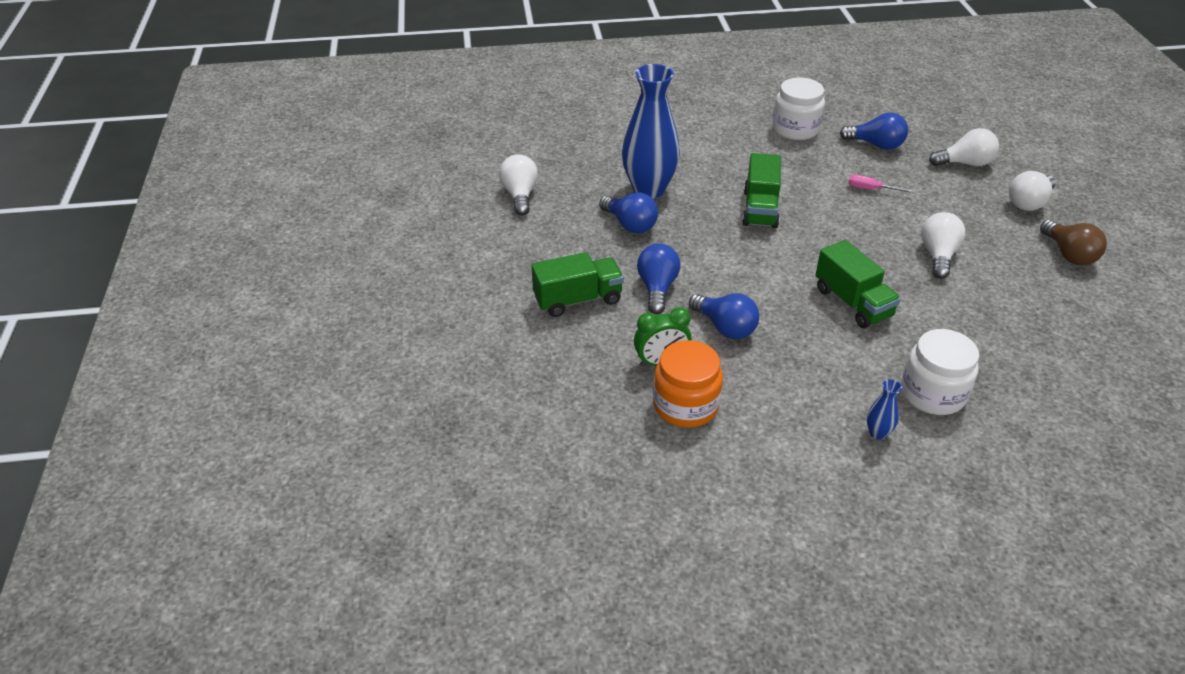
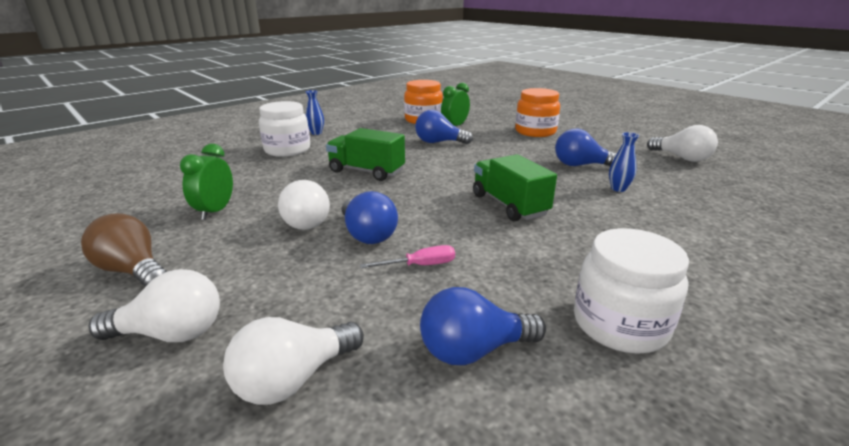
camera: 145 degrees right, 15 degrees down
green truck [532,252,624,317] -> orange jar [515,88,560,137]
blue vase [622,64,680,199] -> blue vase [609,132,640,192], size x0.41
blue light bulb [637,244,680,314] -> blue light bulb moved to [342,191,398,244]
white light bulb [1009,171,1056,211] -> white light bulb turned 75 degrees clockwise [88,269,220,342]
none -> green clock [180,144,233,220]

